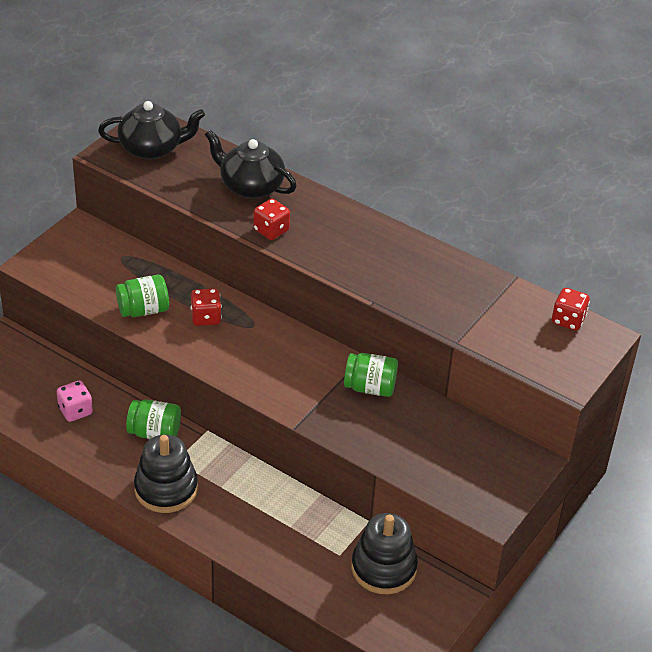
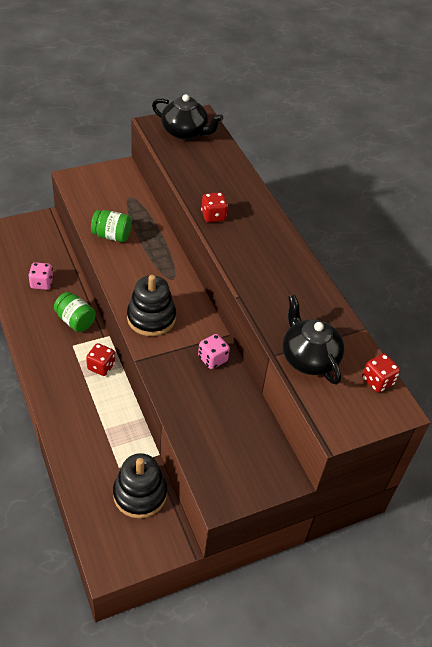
camera: 30 degrees right, 5 degrees up
black stacking toy [134,434,198,513] -> black stacking toy moved to [127,275,176,336]
red dice [191,288,222,326] -> red dice moved to [86,343,115,376]
black teapot [205,130,297,199] -> black teapot moved to [282,295,344,385]
green jar [344,353,398,397] -> pink dice [198,334,230,369]

